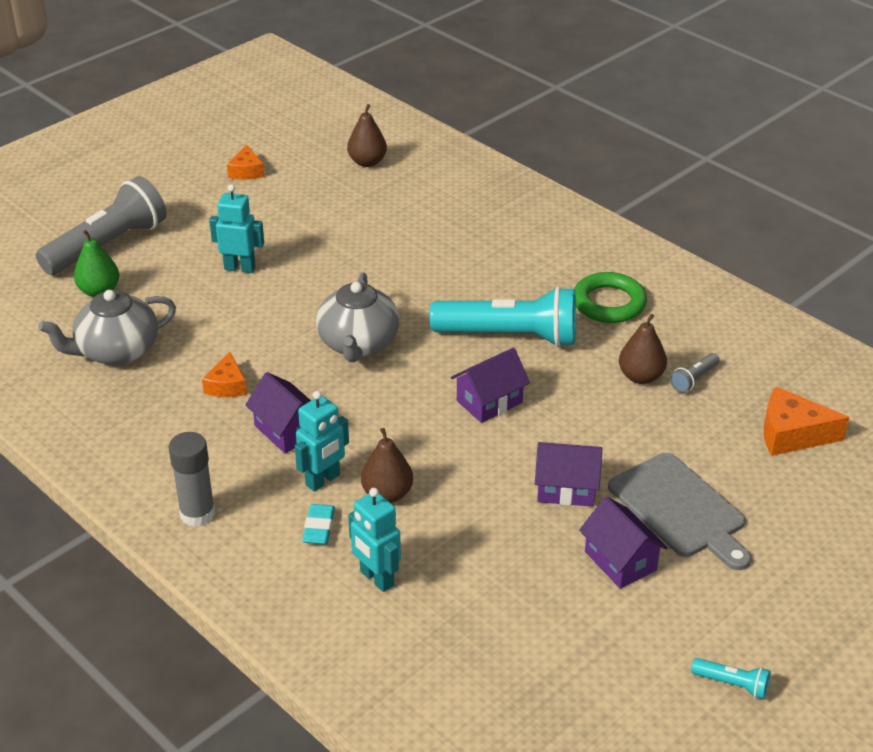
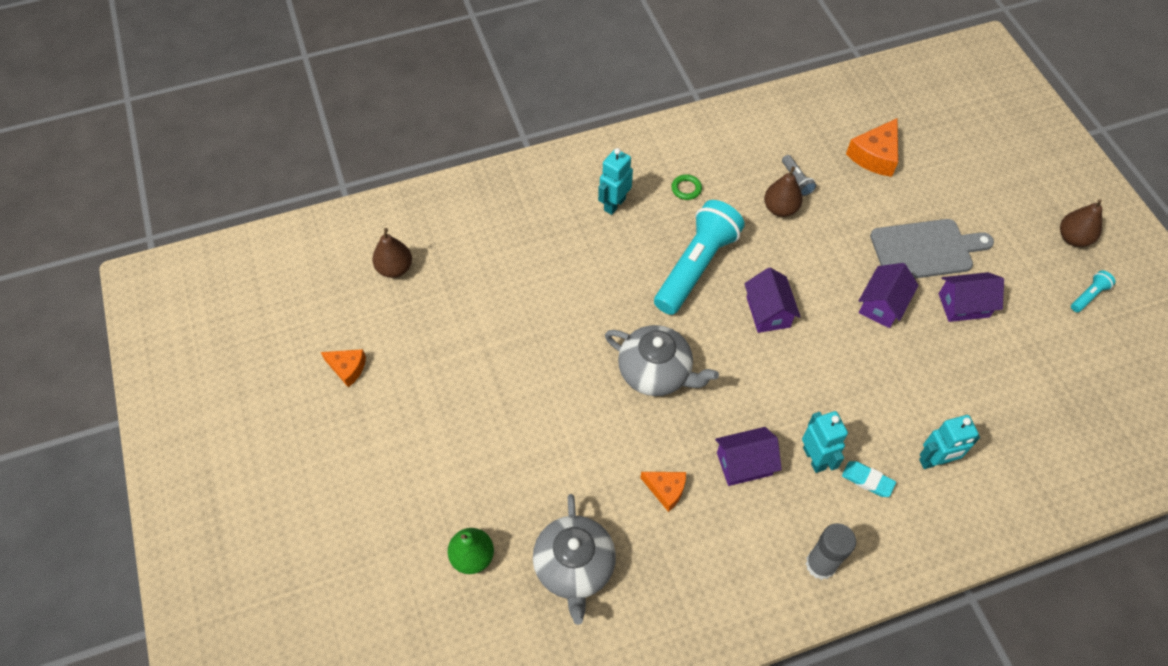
camera: 65 degrees left, 20 degrees up
grey flashlight [36,176,167,275] -> none
turquoise robot [209,184,264,273] -> turquoise robot moved to [598,148,633,215]
brown pear [361,428,413,503] -> brown pear moved to [1060,199,1102,247]
green ring [574,272,647,323] -> green ring [671,174,702,200], size x0.50

